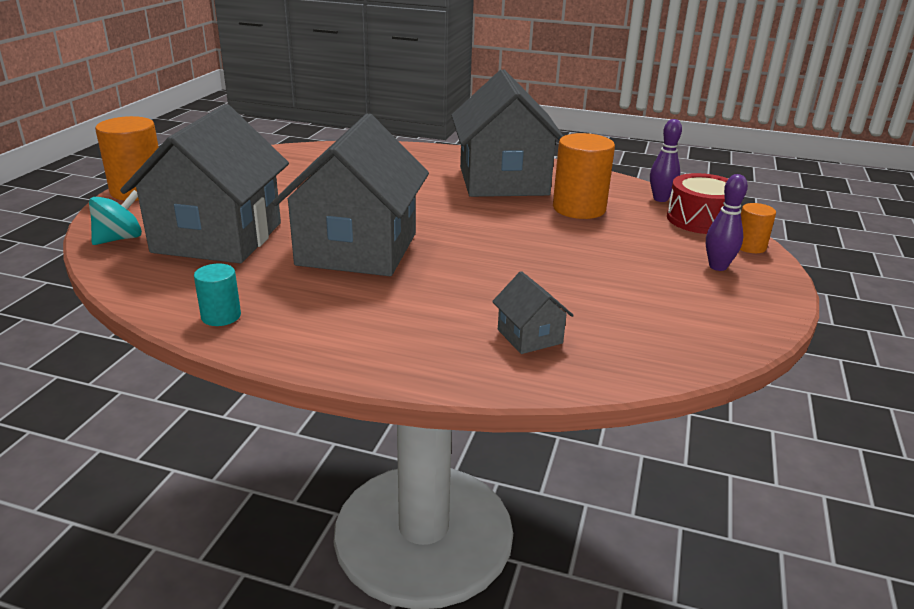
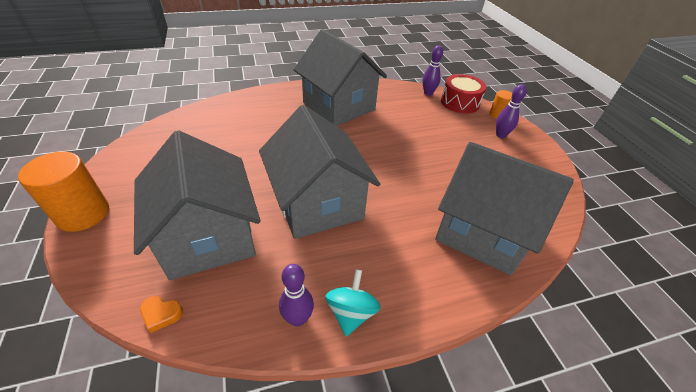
camera: 35 degrees left, 15 degrees up
turquoise spinning top [89,190,142,245] -> turquoise spinning top moved to [325,269,381,336]
turquoise cylinder [194,264,241,326] -> purple bowling pin [279,264,314,326]
grey house [492,271,574,354] -> grey house [435,142,574,275], size x2.43
orange cylinder [553,133,615,219] -> none
none -> orange heart [140,296,183,333]

